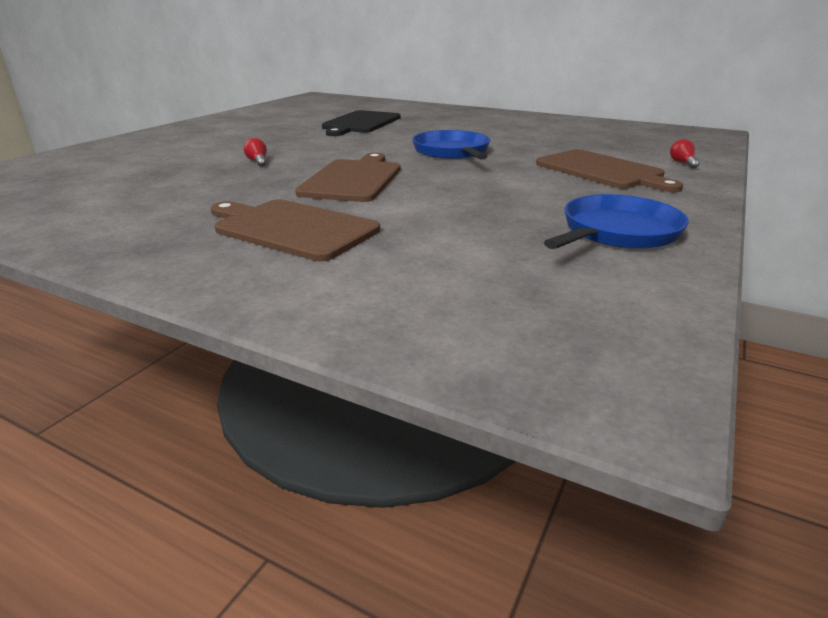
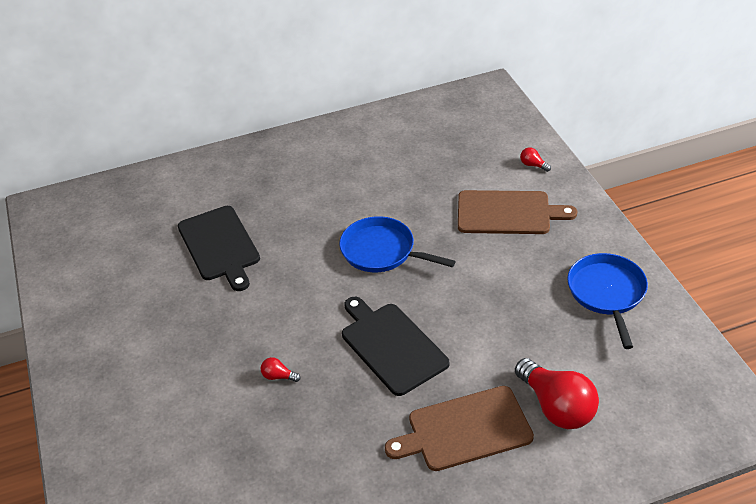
camera: 45 degrees left, 15 degrees up
brown cutting board [295,153,400,202] -> black cutting board [342,297,449,396]
none -> red light bulb [515,358,599,429]

